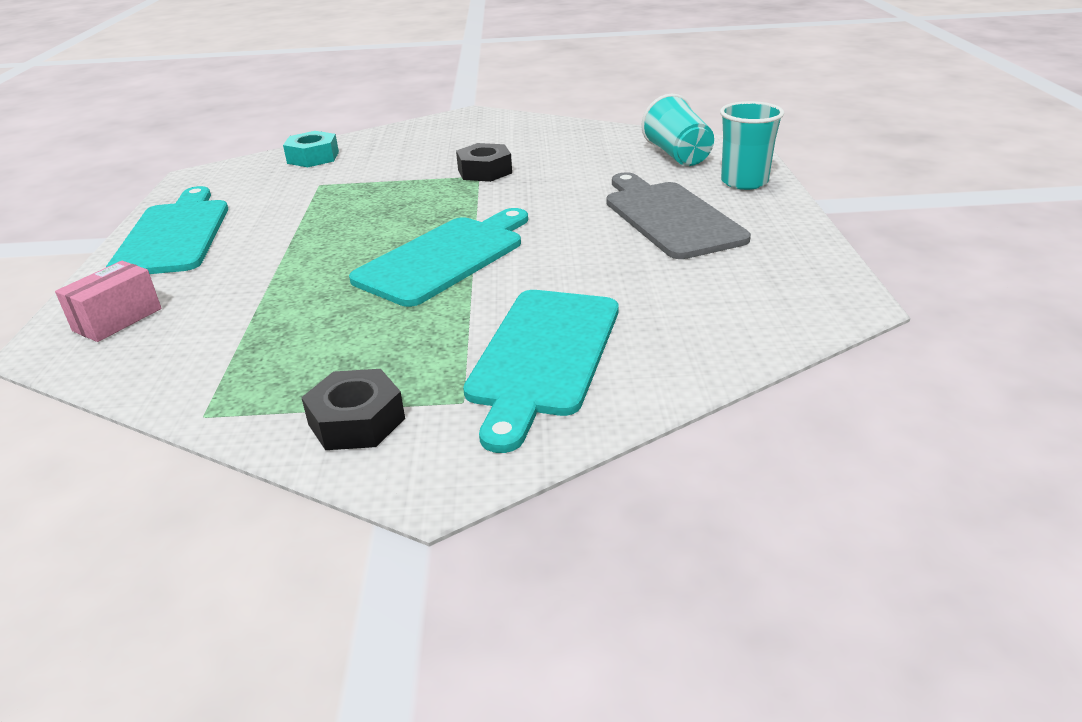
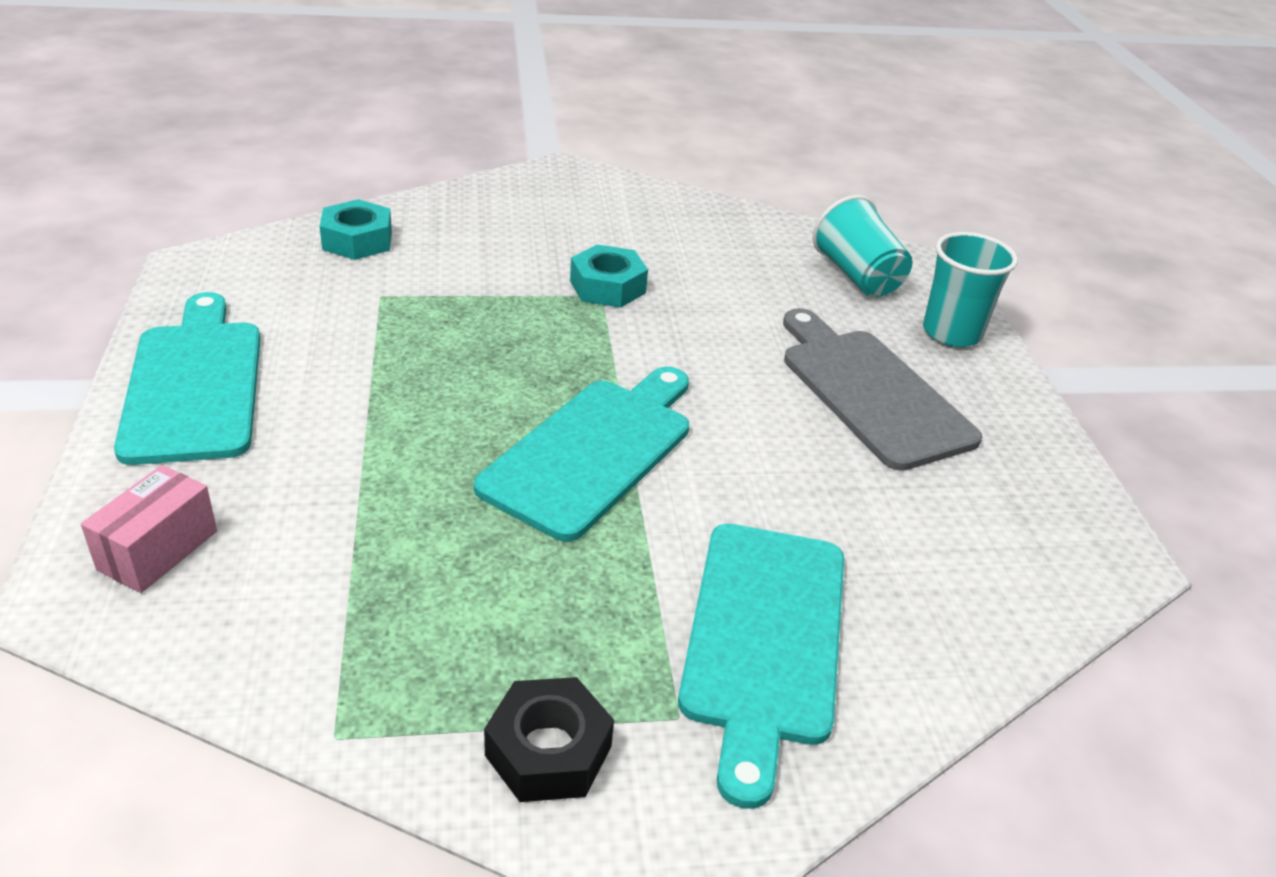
camera: 10 degrees left, 5 degrees up
black nut [456,143,512,182] -> turquoise nut [570,244,648,308]

